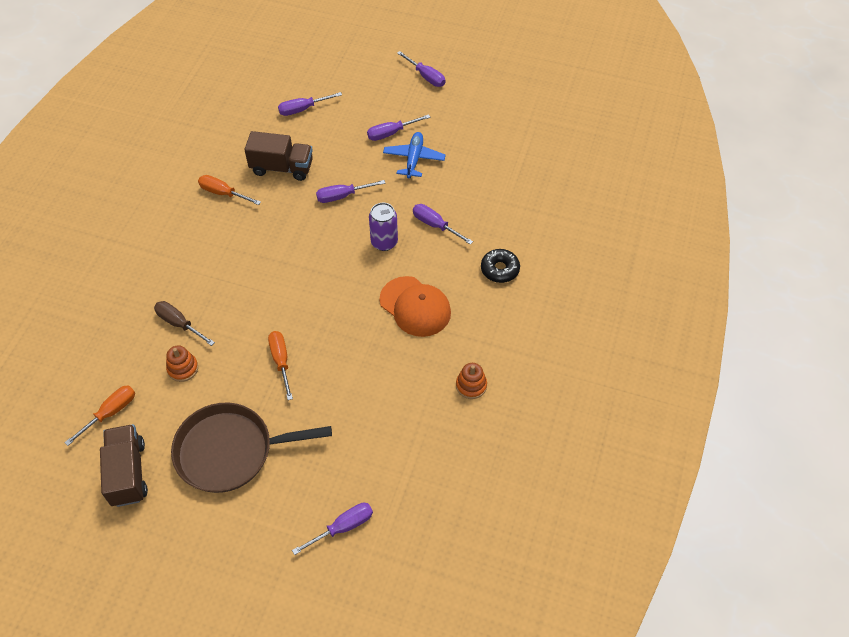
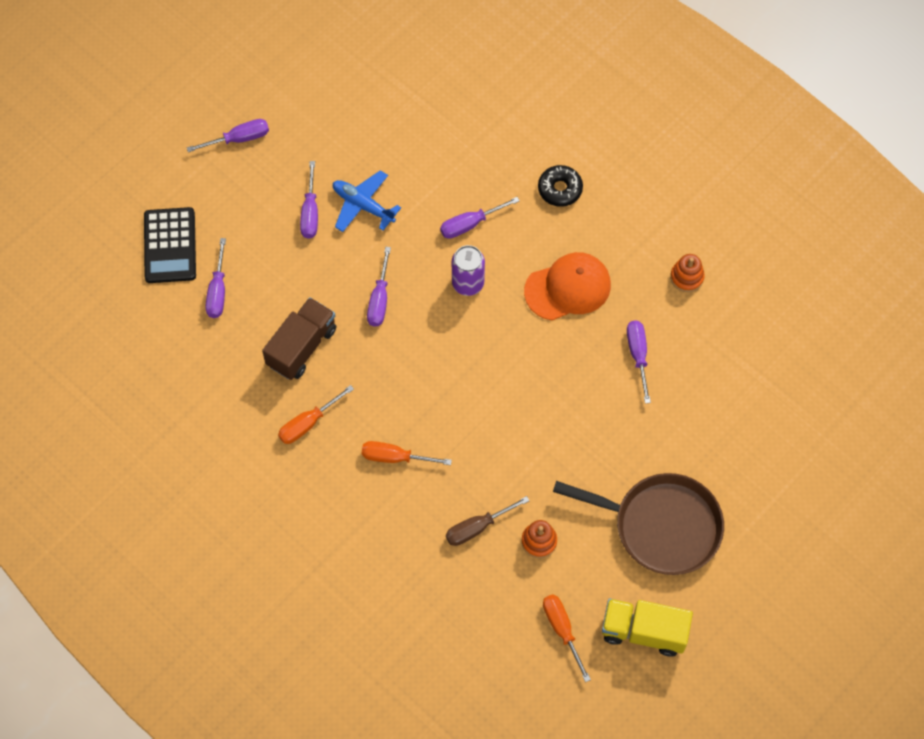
camera: 65 degrees left, 10 degrees up
brown truck [100,424,148,507] -> yellow truck [602,599,693,657]
brown pan [171,402,332,493] -> brown pan turned 90 degrees counterclockwise [553,473,724,575]
orange screwdriver [268,331,293,400] -> orange screwdriver moved to [362,441,452,465]
purple screwdriver [292,503,373,555] -> purple screwdriver moved to [627,320,651,404]
none -> black calculator [144,207,196,283]

